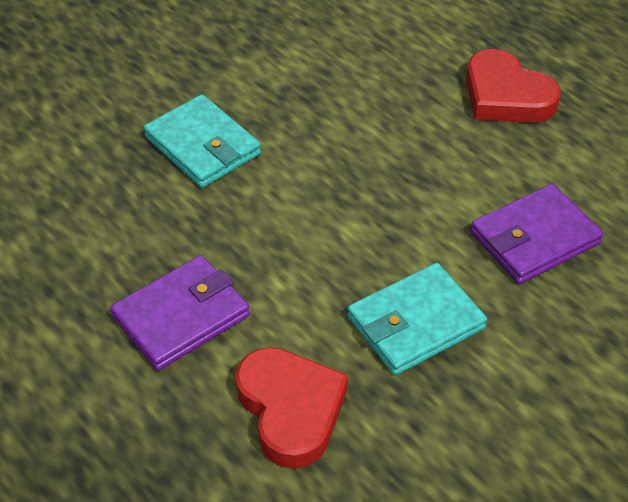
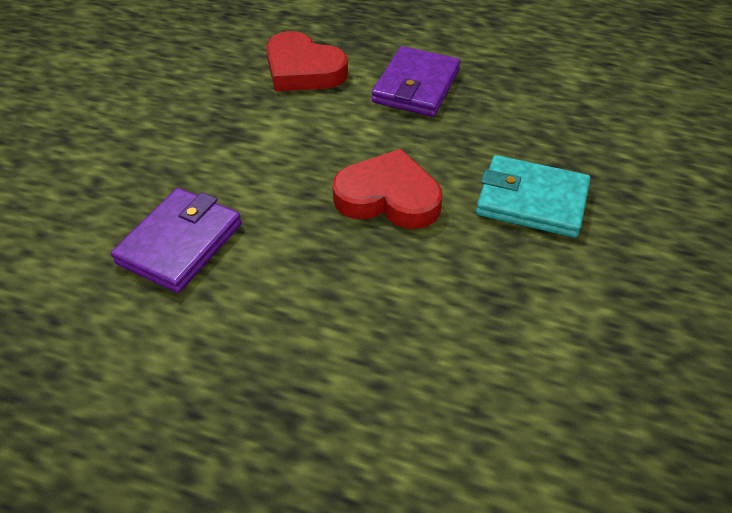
camera: 150 degrees right, 0 degrees up
turquoise wallet [347,263,487,375] -> none
red heart [466,49,561,123] -> red heart moved to [332,149,442,229]

